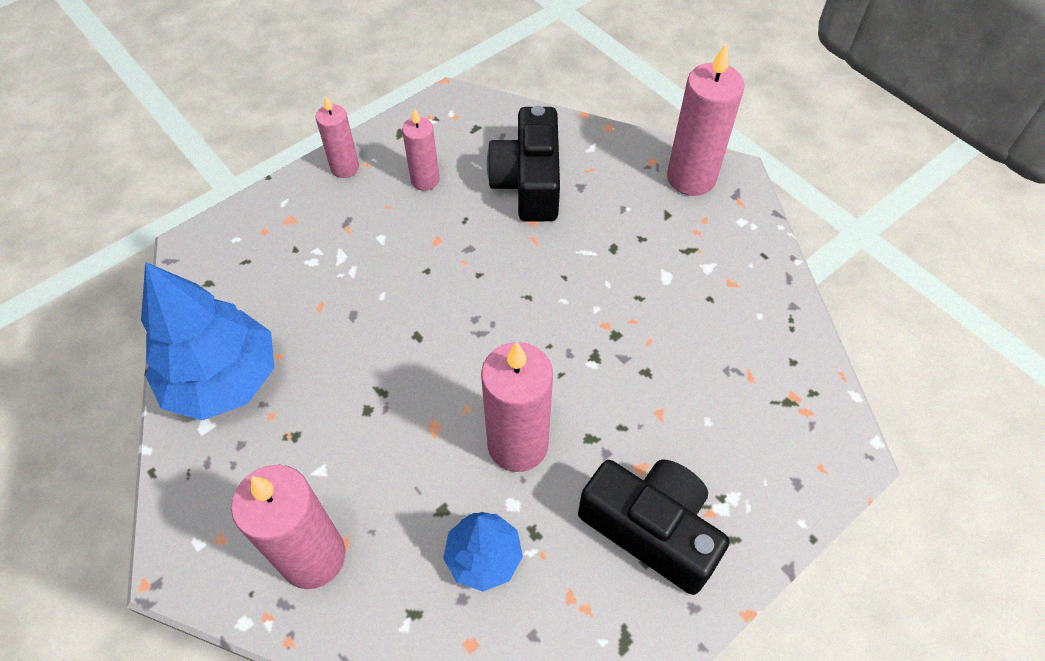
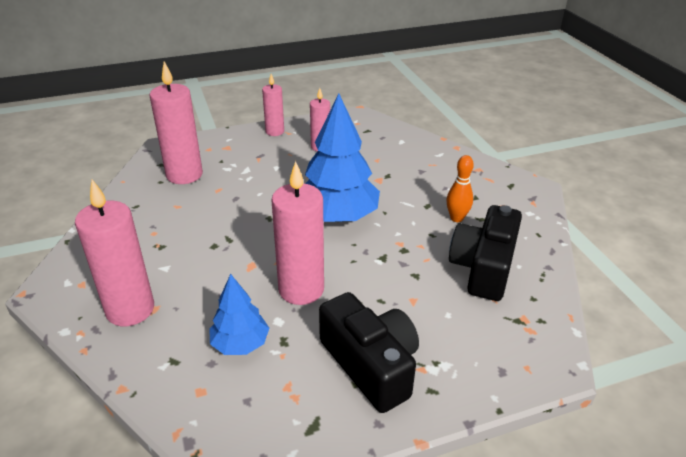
camera: 20 degrees right, 20 degrees down
blue tree [141,262,274,420] -> blue tree moved to [305,93,380,222]
black camera [487,106,560,221] -> black camera moved to [449,205,522,301]
pink candle [667,43,744,196] -> pink candle moved to [150,62,203,184]
none -> orange bowling pin [447,155,474,222]

